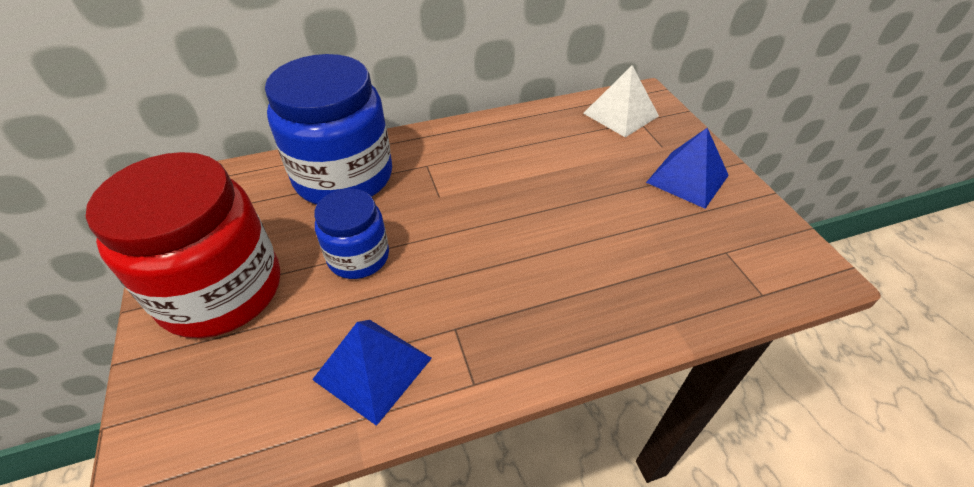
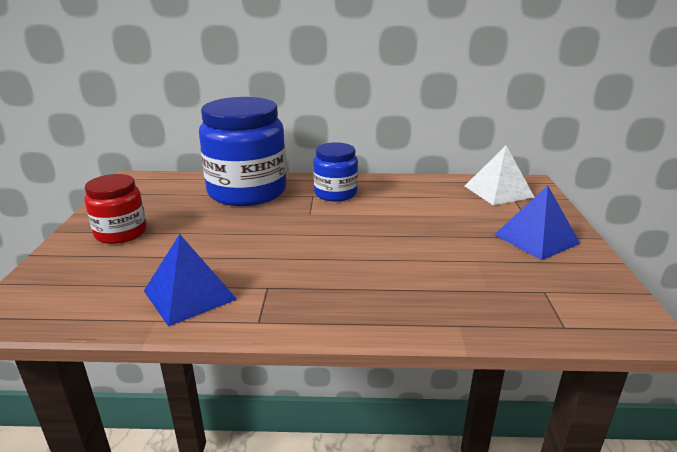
camera: 20 degrees right, 20 degrees down
red jar [86,152,280,338] -> red jar [84,174,147,244], size x0.54
blue jar [314,189,389,279] -> blue jar moved to [313,142,358,202]

